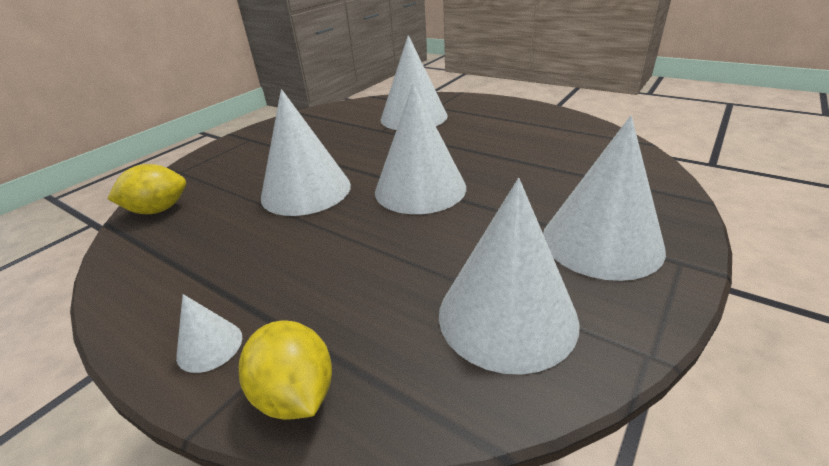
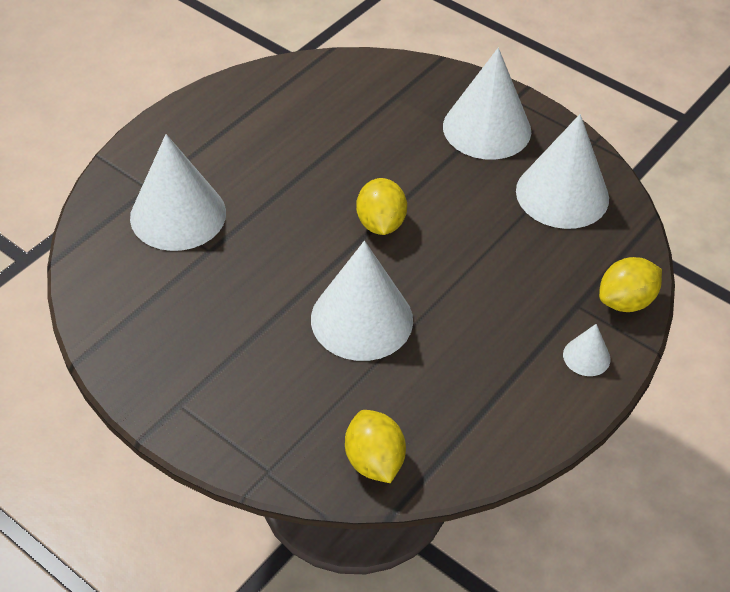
camera: 90 degrees left, 15 degrees up
white cone [375,84,466,214] -> yellow lemon [356,178,407,235]

